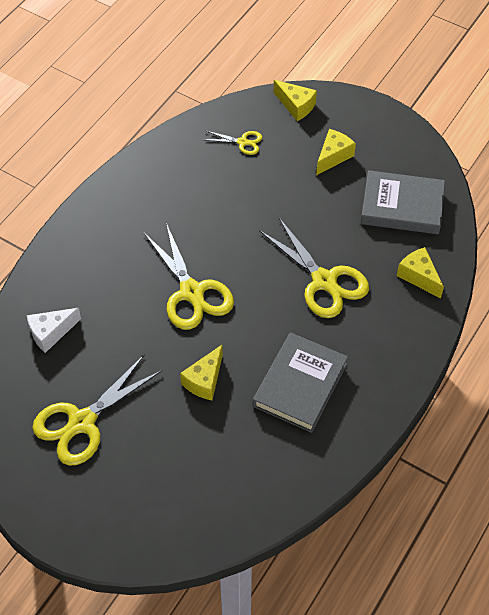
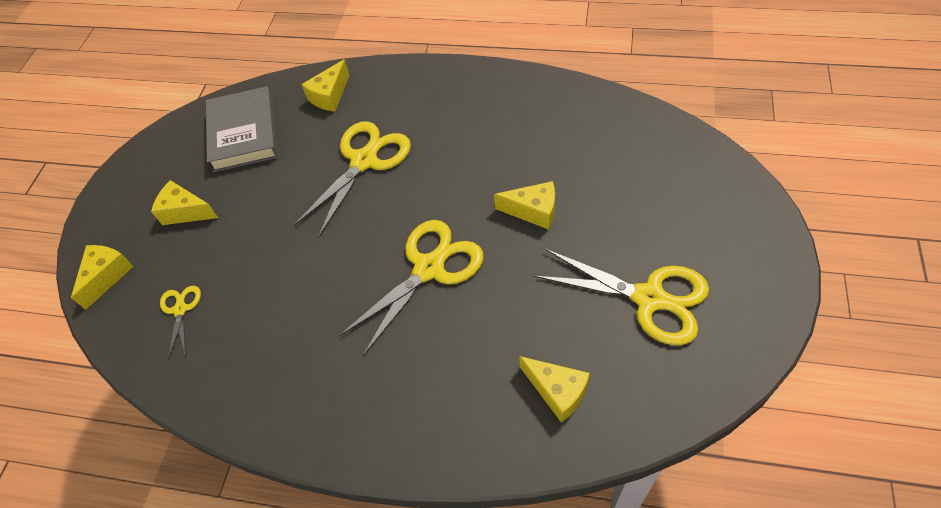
camera: 105 degrees left, 0 degrees up
white cheese [27,308,81,353] -> yellow cheese [519,356,590,423]
grey book [253,332,348,433] -> none

